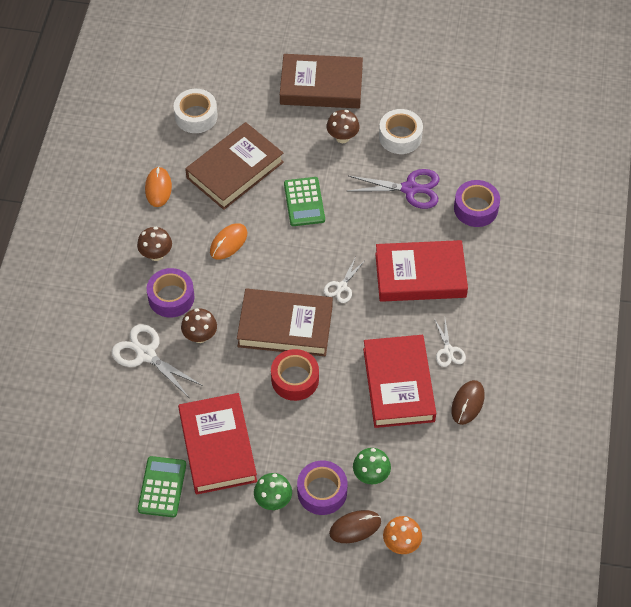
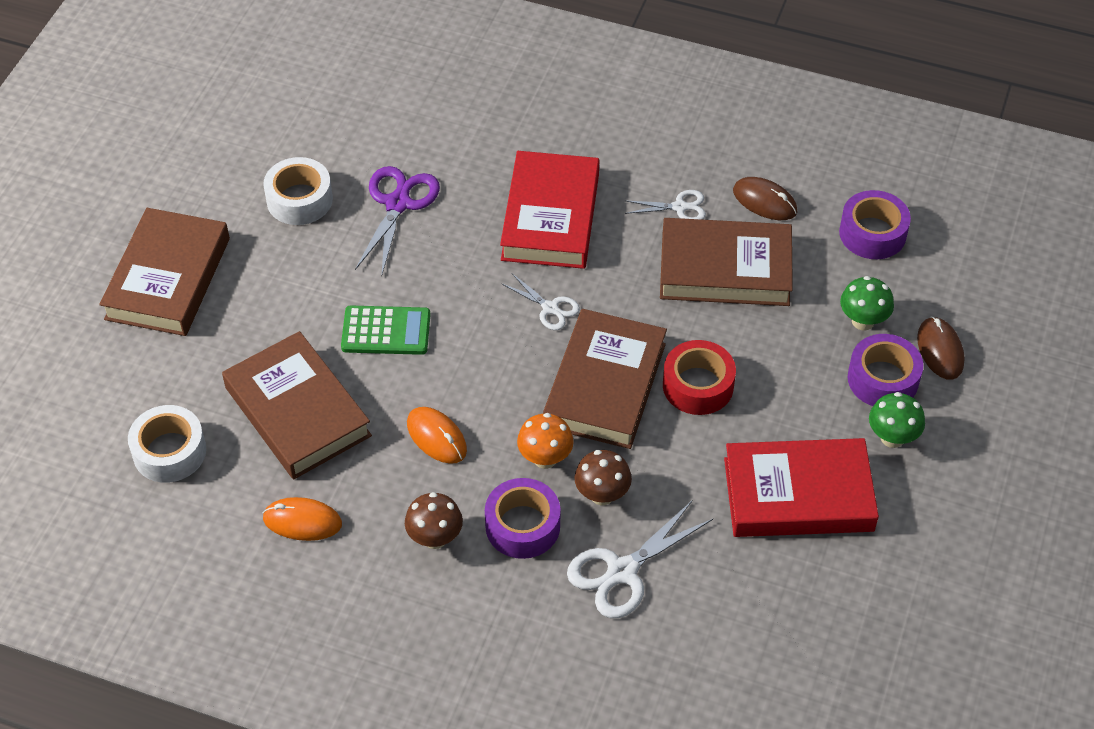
camera: 80 degrees left, 5 degrees down
green calculator [138,456,186,517] -> none
brown mushroom [327,110,360,143] -> none
red book [363,335,436,428] -> brown book [660,218,793,306]
orange mushroom [383,516,422,554] -> orange mushroom moved to [517,413,574,469]
purple tape [454,180,500,227] -> purple tape moved to [839,190,911,259]

